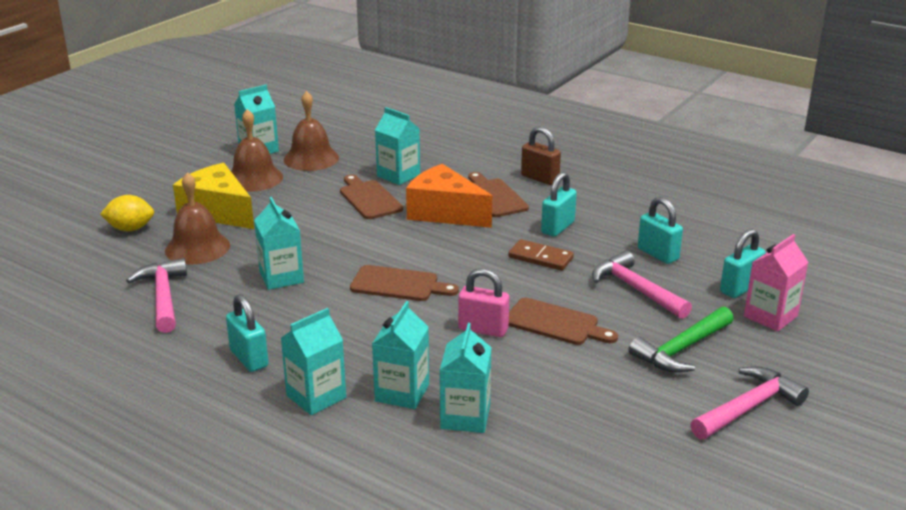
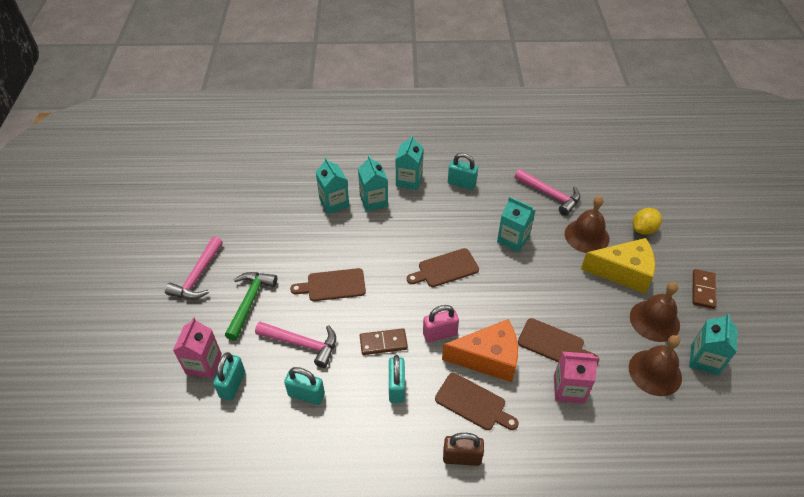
camera: 145 degrees right, 20 degrees up
turquoise carton [375,107,420,185] -> pink carton [554,351,598,403]
pink padlock [458,268,509,337] -> pink padlock moved to [423,305,459,342]
none -> brown domino [692,269,716,309]

